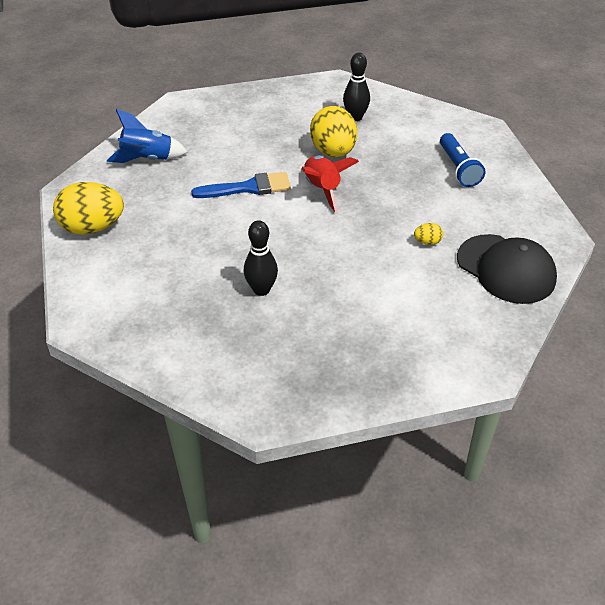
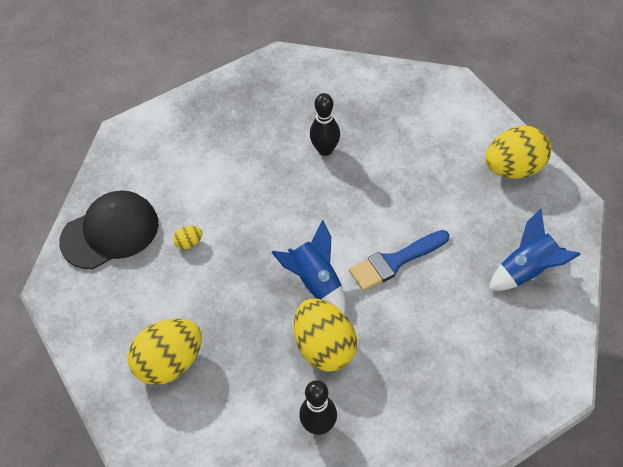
camera: 165 degrees right, 10 degrees up
red rocket [302,155,359,212] -> blue rocket [271,220,346,314]
blue flashlight [440,133,485,187] -> yellow egg [128,319,202,385]
black cap [457,234,557,304] -> black cap turned 120 degrees clockwise [59,190,159,269]

